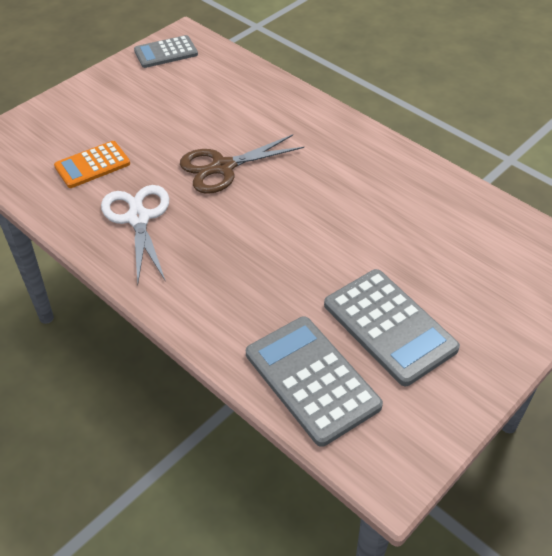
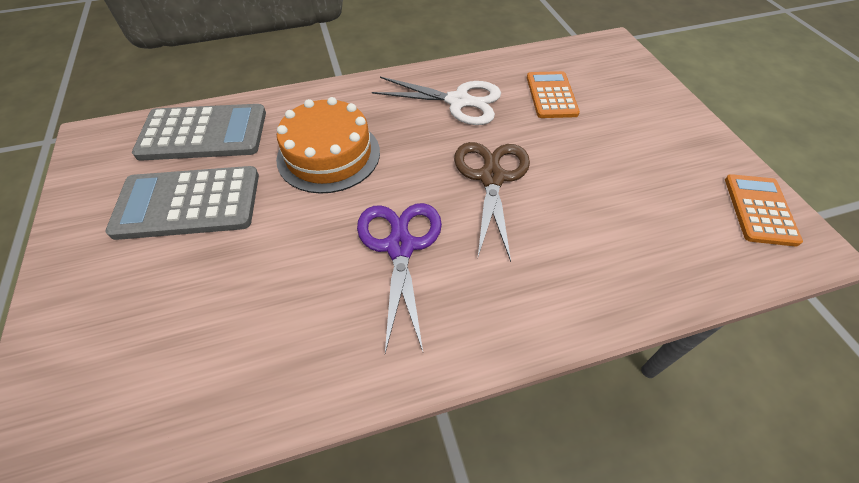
camera: 120 degrees right, 5 degrees up
grey calculator [134,35,198,68] -> orange calculator [725,174,803,247]
none -> orange cake [276,97,380,194]
none -> purple scissors [357,203,442,353]

